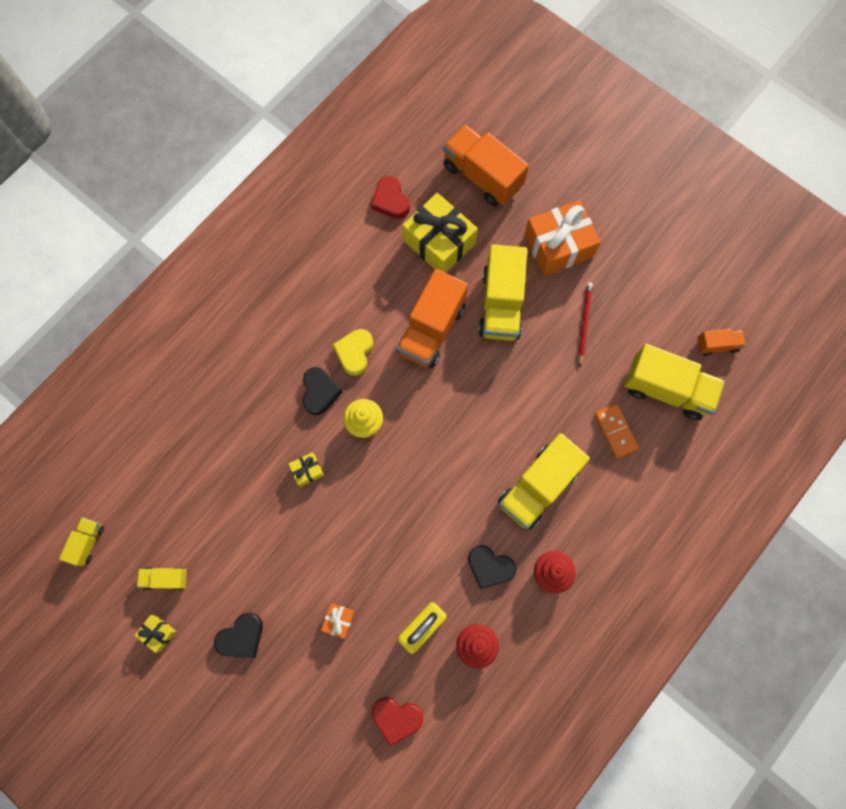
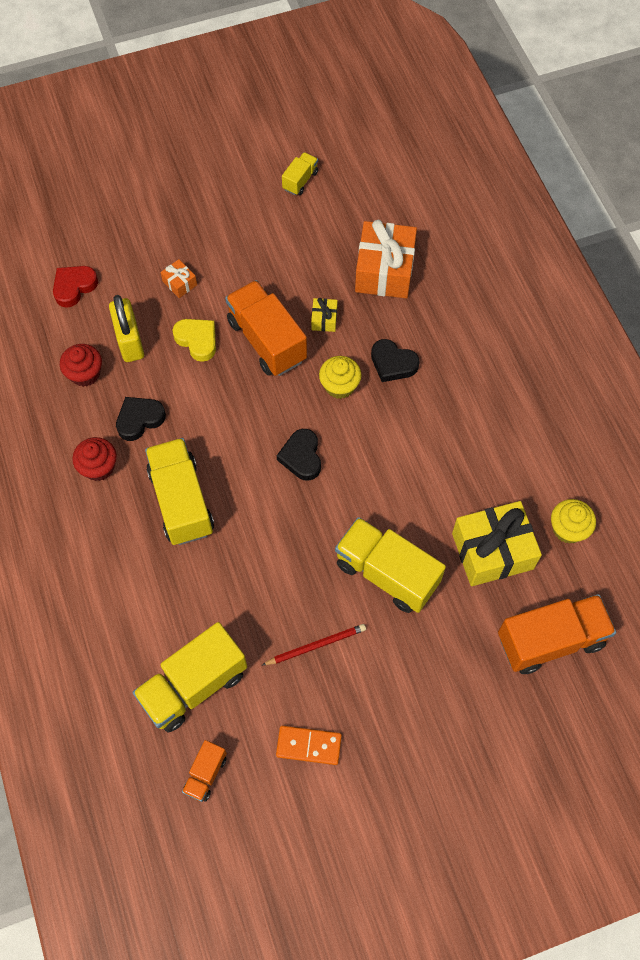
camera: 120 degrees right, 10 degrees down
yellow truck [59,517,104,566] -> none
yellow gift [134,615,177,653] -> none
black heart [214,613,263,658] -> black heart moved to [277,429,321,481]
yellow heart [333,329,373,376] -> yellow heart moved to [173,319,216,362]
red heart [371,176,410,219] -> yellow cupcake [551,499,596,544]
orange truck [397,269,468,368] -> orange truck moved to [225,280,307,376]
orange gift [524,200,601,276] -> orange gift moved to [355,220,417,298]
red pencil [578,282,593,367] -> red pencil turned 60 degrees counterclockwise [262,624,366,665]
orange domino [595,404,639,458] -> orange domino moved to [276,726,342,765]

